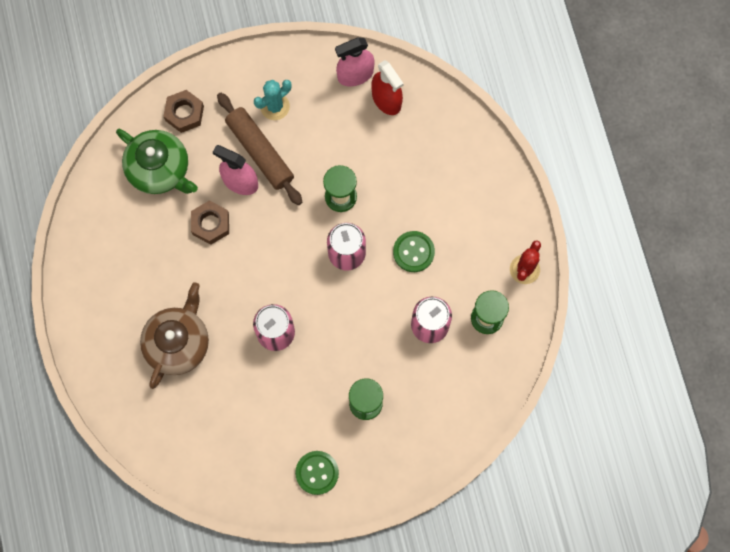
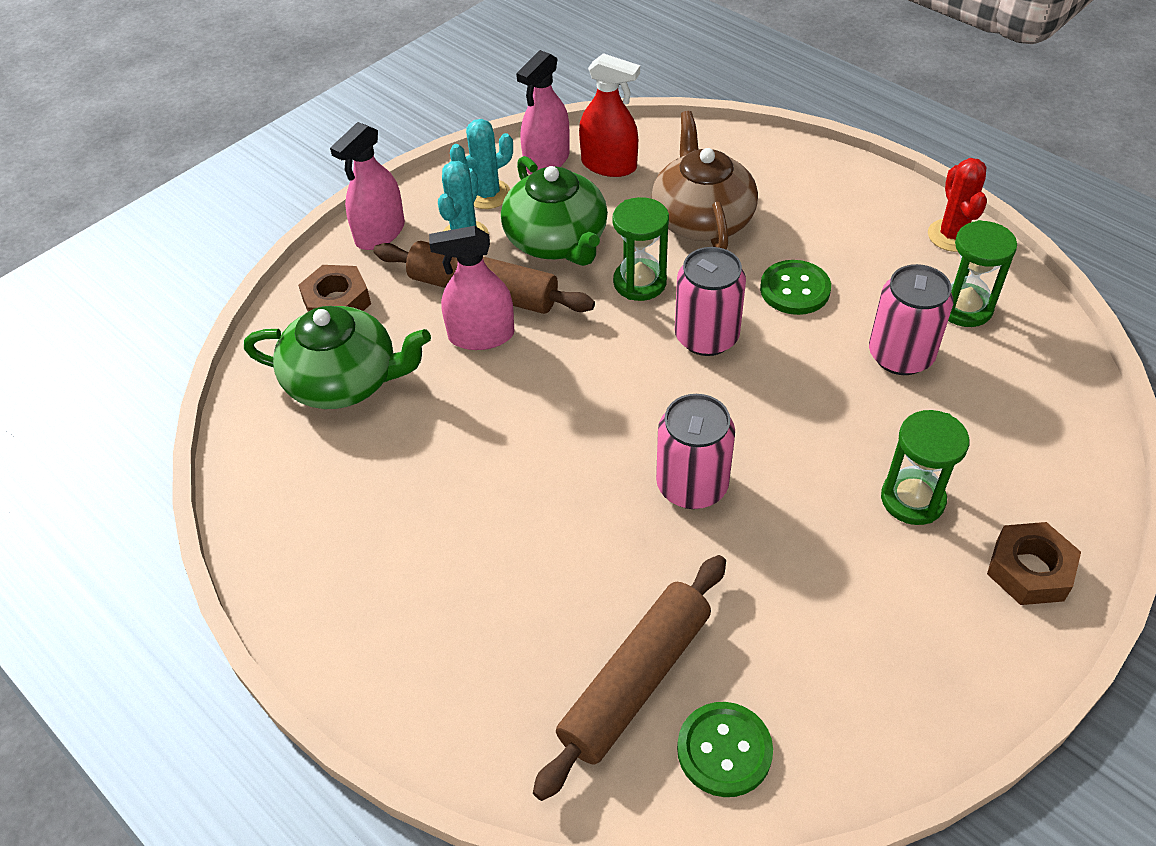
camera: 30 degrees left, 25 degrees down
brown teapot [140,282,209,389] -> brown teapot moved to [651,111,758,250]
brown nut [191,201,229,244] -> brown nut moved to [987,522,1081,605]
green button [295,451,339,495] -> green button moved to [677,702,773,797]
none -> pink spray bottle [330,122,405,250]
none -> turquoise cactus [450,119,513,209]
none -> green teapot [501,156,608,266]
none -> brown rolling pin [533,555,726,801]

